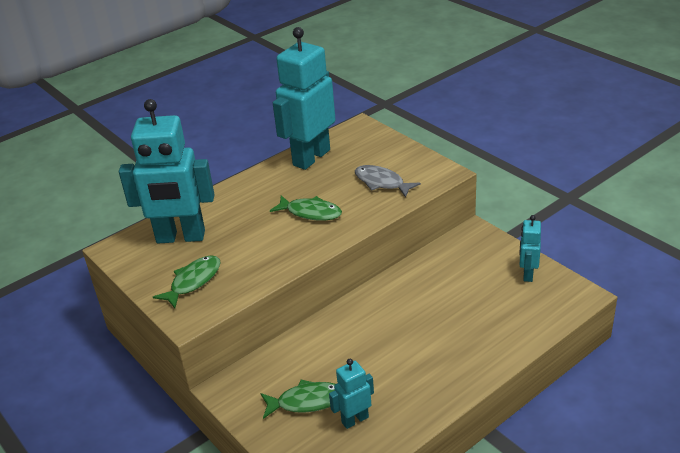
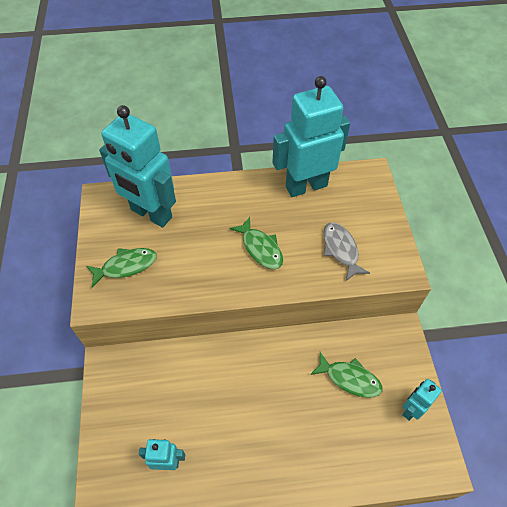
camera: 30 degrees right, 20 degrees up
green fish [260,380,335,419] -> green fish moved to [310,352,382,398]

